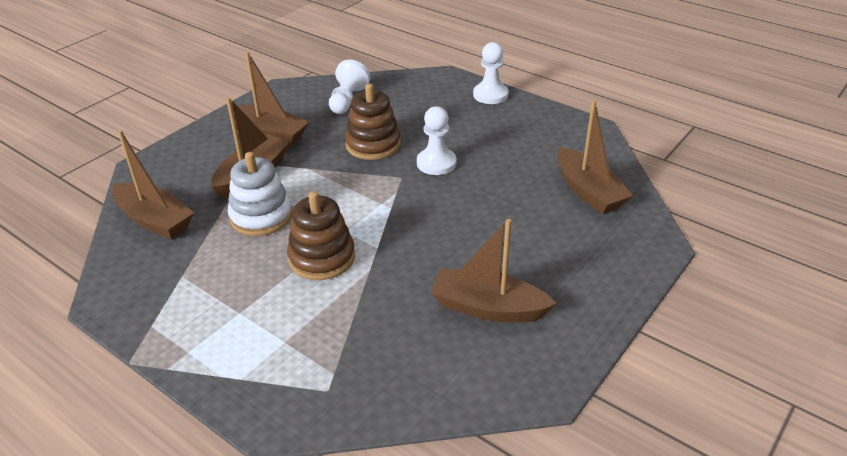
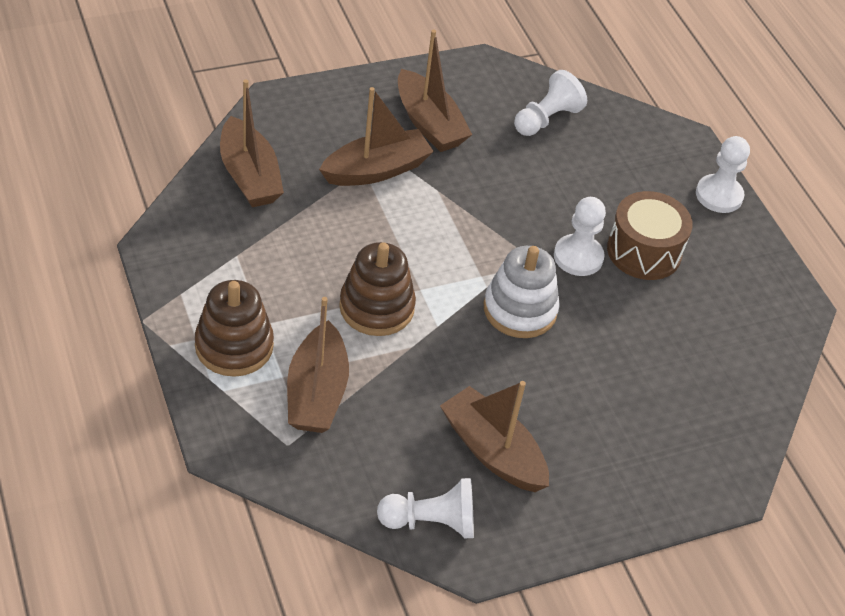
camera: 25 degrees right, 10 degrees up
white stacking toy [228,152,293,236] -> white stacking toy moved to [484,246,560,338]
brown stacking toy [345,84,401,160] -> brown stacking toy moved to [195,280,274,377]
brown boat [557,100,633,214] -> brown boat moved to [287,297,349,433]
none -> white pawn [377,478,474,538]
none -> brown drum [607,191,693,280]

